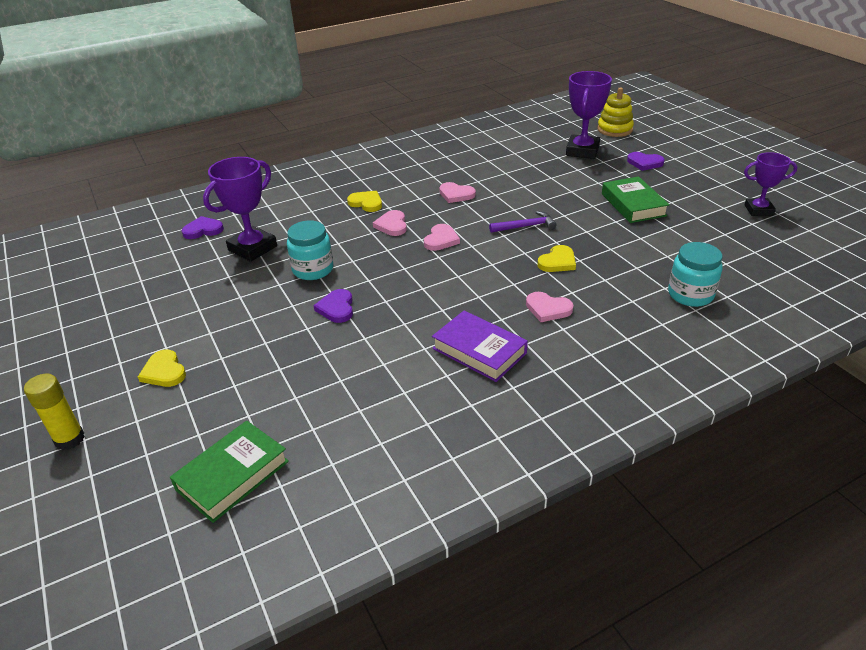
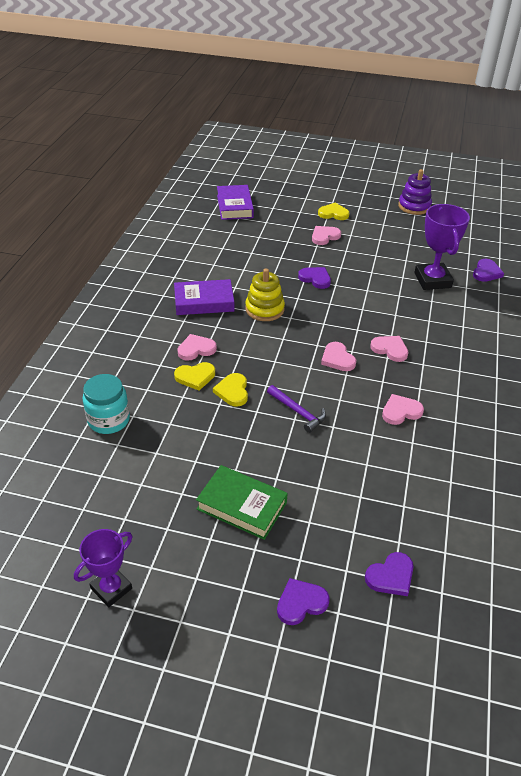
camera: 130 degrees right, 5 degrees up
yellow glue stick [24,374,85,450] -> none
green book [170,421,289,523] -> purple book [217,185,254,220]
turquoise jar [287,220,333,280] -> none
yellow heart [347,191,382,212] -> yellow heart moved to [174,362,215,391]
purple hammer [489,211,557,233] -> purple hammer turned 75 degrees counterclockwise [267,385,326,433]
purple trophy [566,71,612,159] -> purple heart [365,552,413,596]
yellow stacking toy [597,87,634,137] -> yellow stacking toy moved to [245,269,285,321]
none -> pink heart [312,226,341,245]
none -> purple stacking toy [398,169,432,215]

